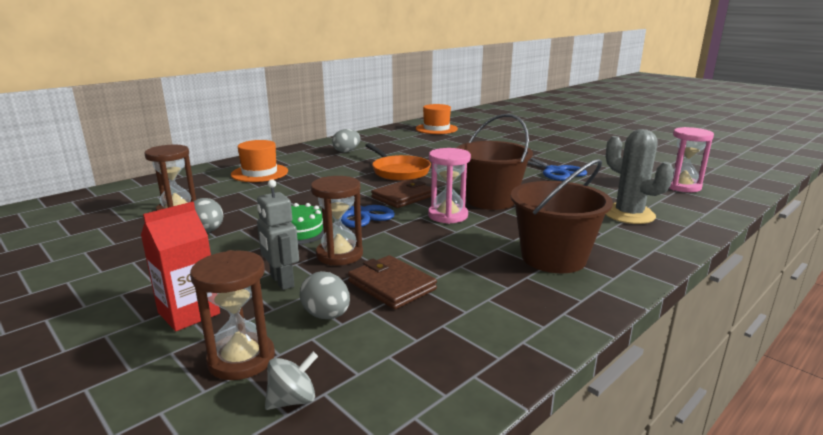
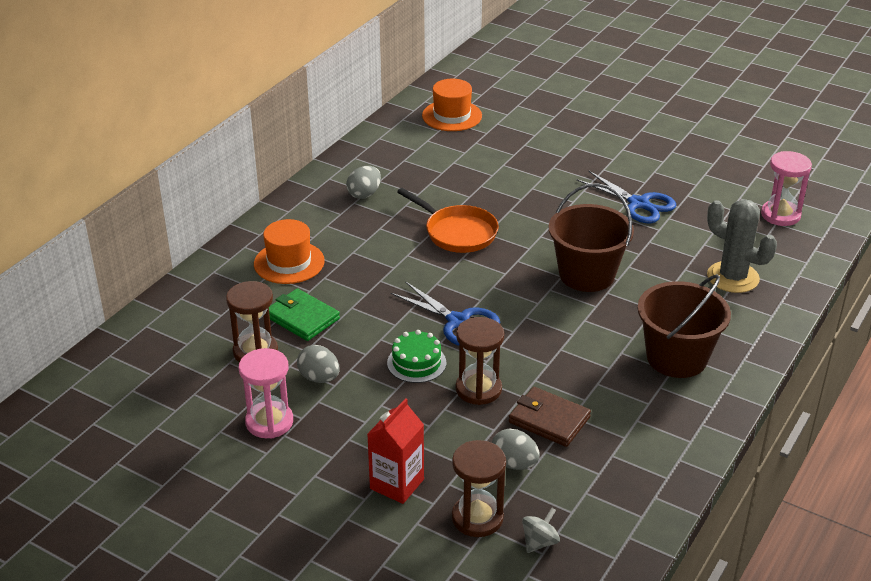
camera: 15 degrees left, 15 degrees up
grey robot [257,179,299,290] -> none
brown wallet [371,179,431,208] -> none
pink hourglass [428,148,471,224] -> pink hourglass moved to [239,348,293,438]
none -> green wallet [269,288,340,341]

